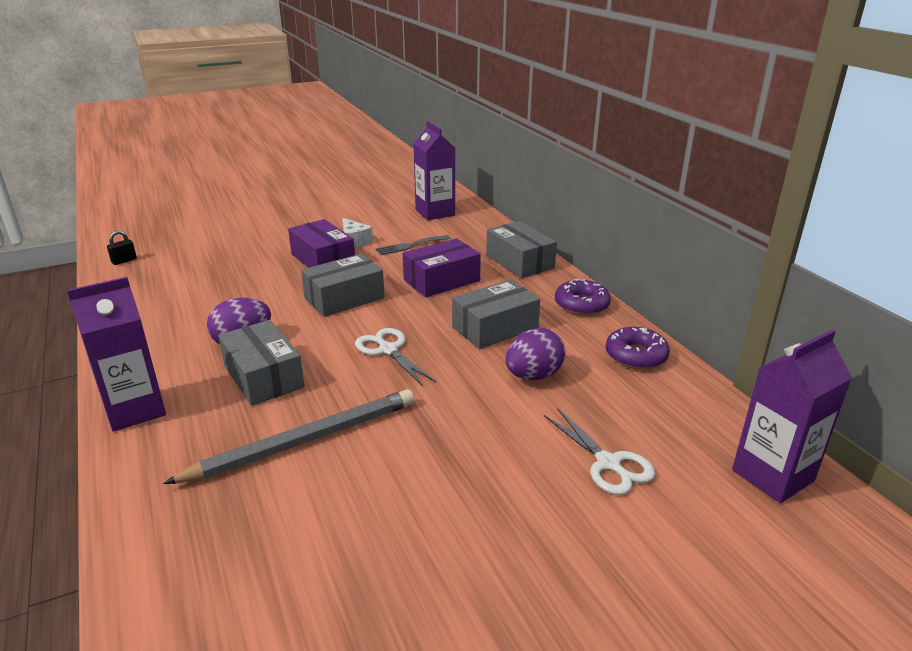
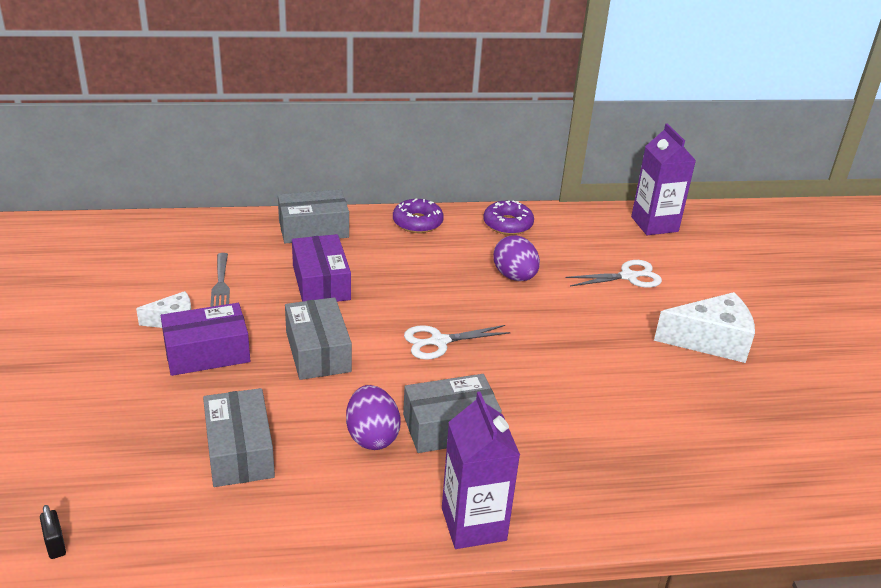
camera: 75 degrees left, 5 degrees up
grey pencil [163,389,414,484] -> none
purple carton [413,121,455,220] -> none
grey box [452,280,540,349] -> grey box moved to [203,388,275,487]
none -> white cheese [654,292,755,363]

